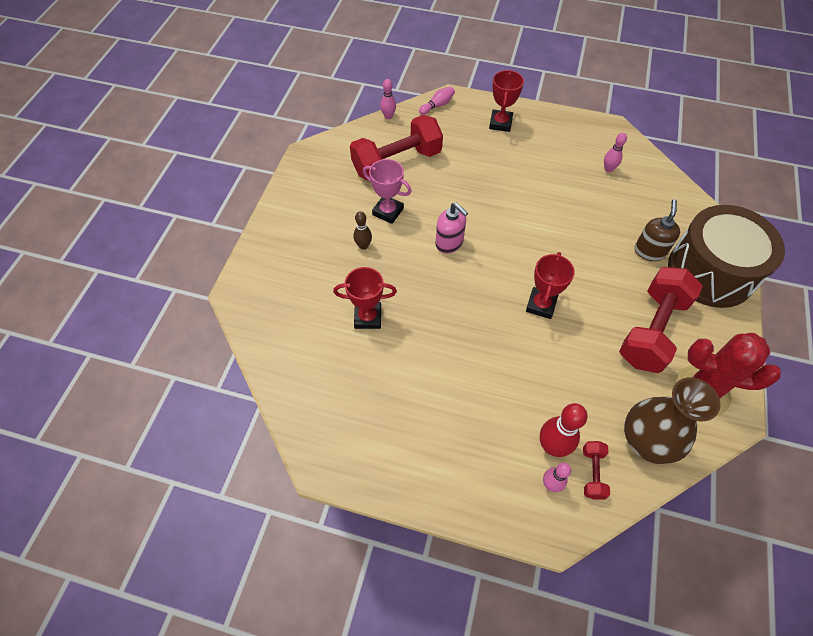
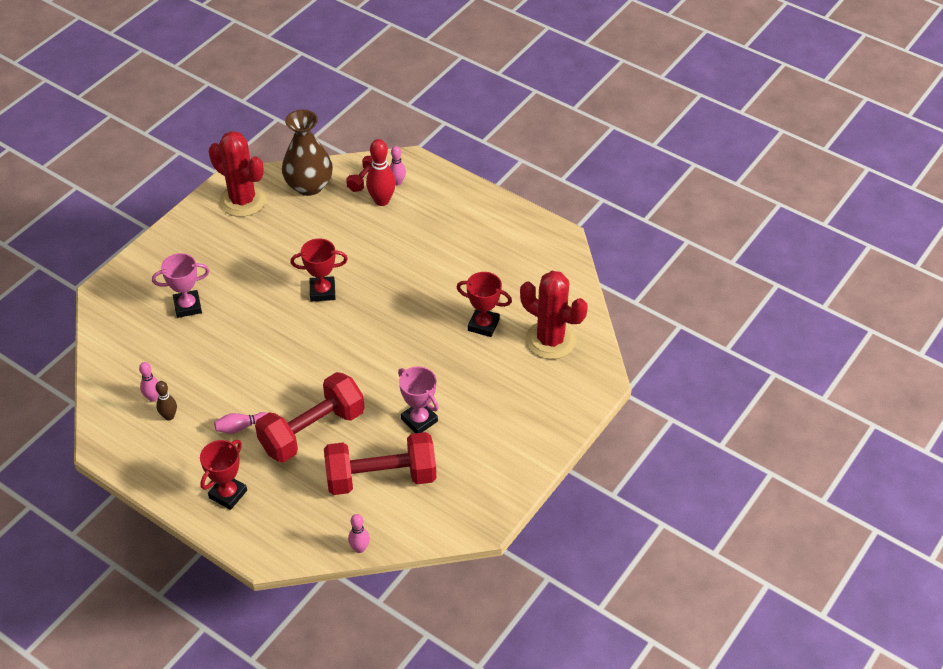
camera: 160 degrees left, 10 degrees down
brown bowling pin [353,211,372,250] -> brown bowling pin moved to [156,381,177,421]
pink bowling pin [419,86,455,115] -> pink bowling pin moved to [214,412,268,433]
pink soap dispenser [435,203,468,253] -> none
red trophy [526,252,575,319] -> red trophy turned 45 degrees clockwise [290,238,348,302]
red dumbbell [619,267,703,373] -> red dumbbell moved to [255,372,365,462]
brown soap dispenser [635,199,680,261] -> pink trophy [152,253,210,318]
brown drum [668,205,785,308] -> none
none -> red cactus [520,271,588,359]

